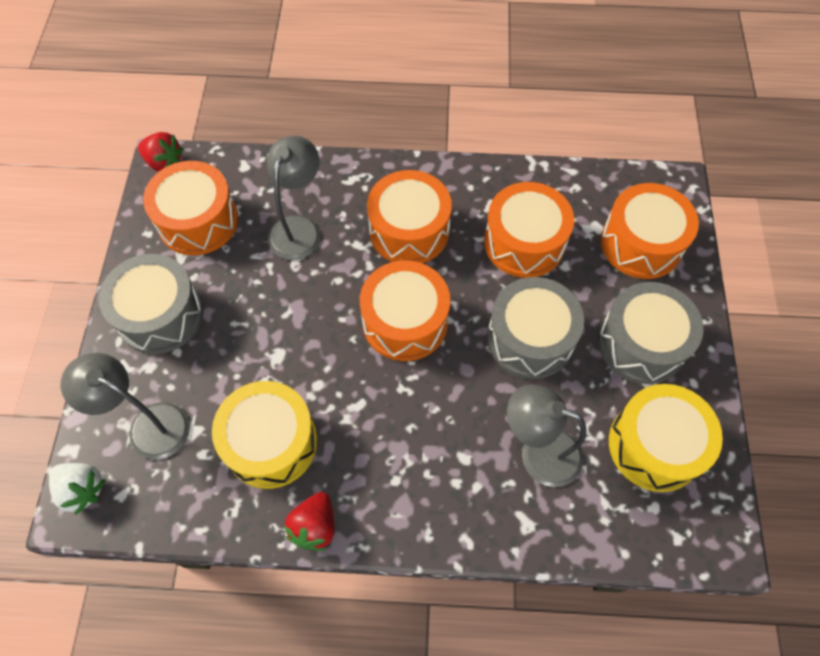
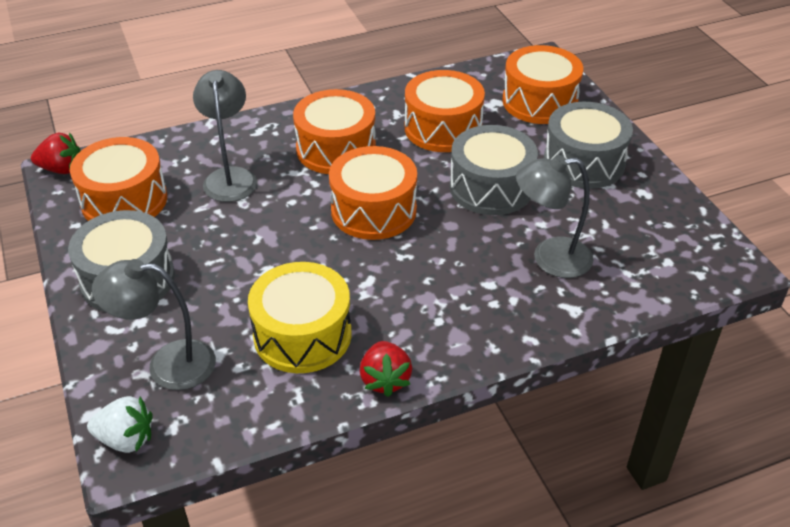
camera: 25 degrees left, 20 degrees down
yellow drum [609,384,723,492] -> none

